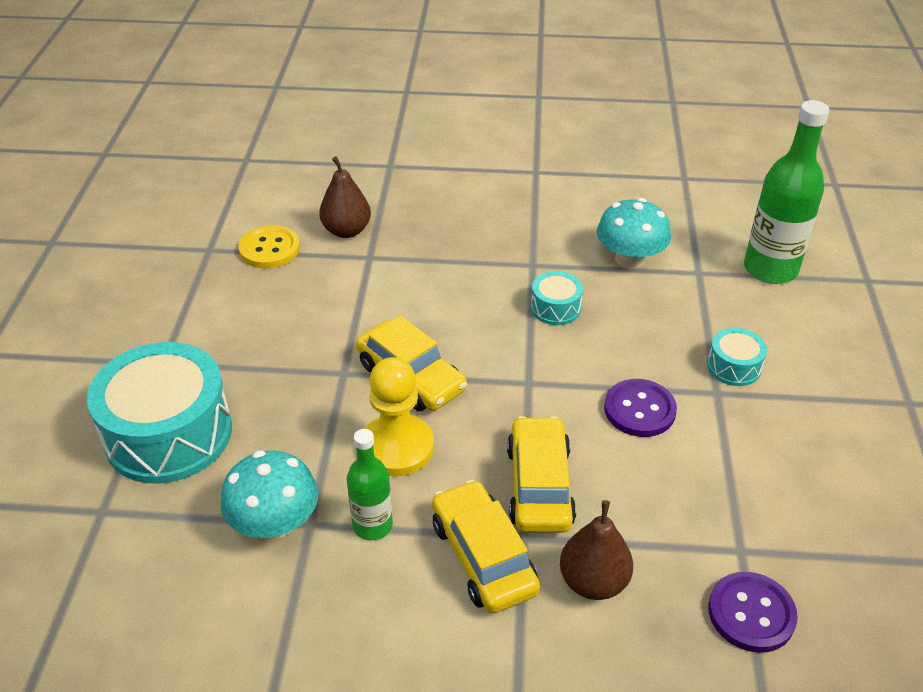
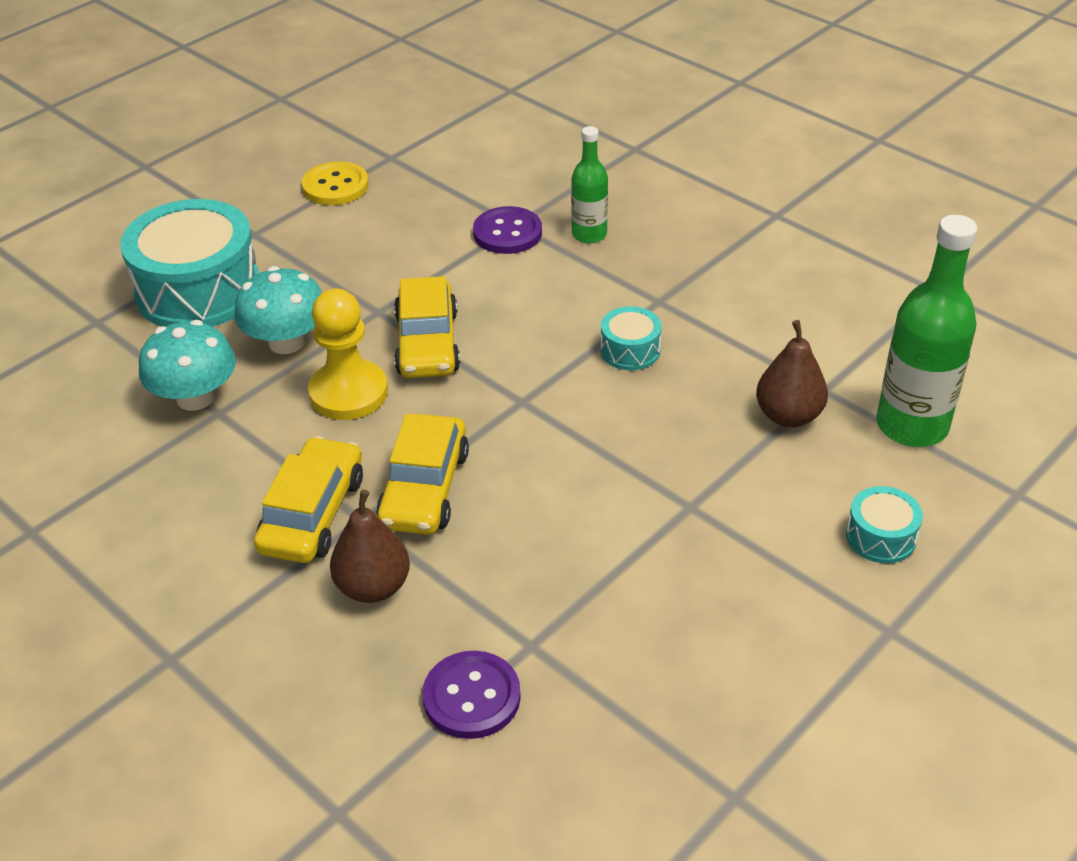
camera: 40 degrees right, 0 degrees up
yellow button [238,225,300,268] -> yellow button moved to [302,161,369,205]
brown pear [319,156,371,238] -> brown pear moved to [756,320,828,427]
green bottle [347,429,393,540] -> green bottle moved to [571,126,608,243]
yellow car [507,416,576,533] -> yellow car turned 150 degrees clockwise [376,414,469,535]
turquoise mushroom [597,198,671,269] -> turquoise mushroom moved to [235,266,322,354]
purple button [604,379,677,437] -> purple button moved to [473,206,542,254]
turquoise drum [707,328,767,386] -> turquoise drum moved to [846,486,923,563]

